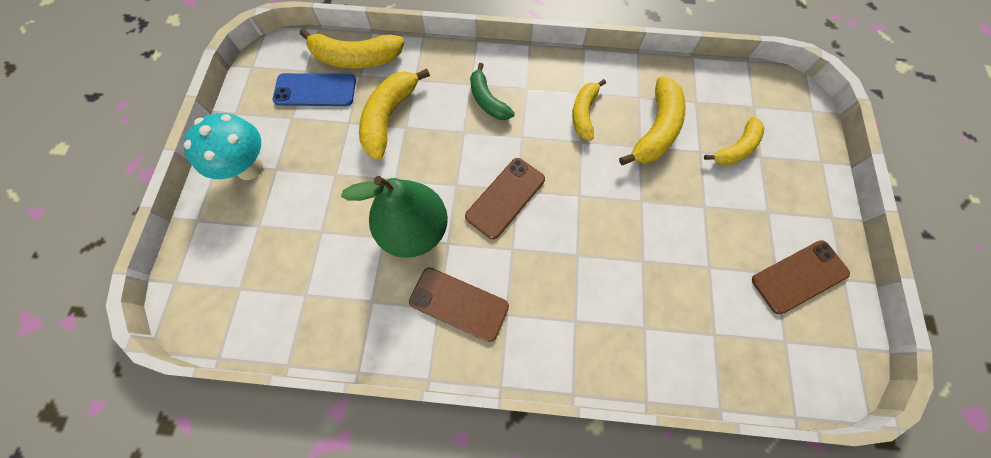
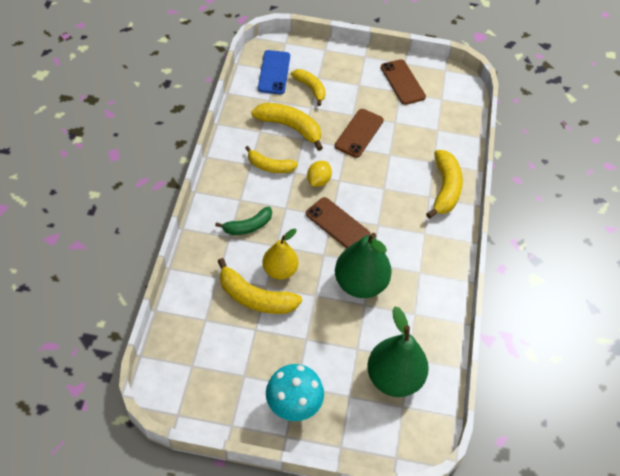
camera: 90 degrees left, 15 degrees down
blue phone [273,73,356,106] -> blue phone moved to [258,50,290,94]
yellow banana [300,29,404,69] -> yellow banana moved to [426,150,463,218]
brown phone [409,268,509,342] -> brown phone moved to [335,109,384,158]
none -> yellow pear [262,229,298,279]
none -> yellow lemon [307,161,332,187]
none -> green pear [367,306,429,397]

